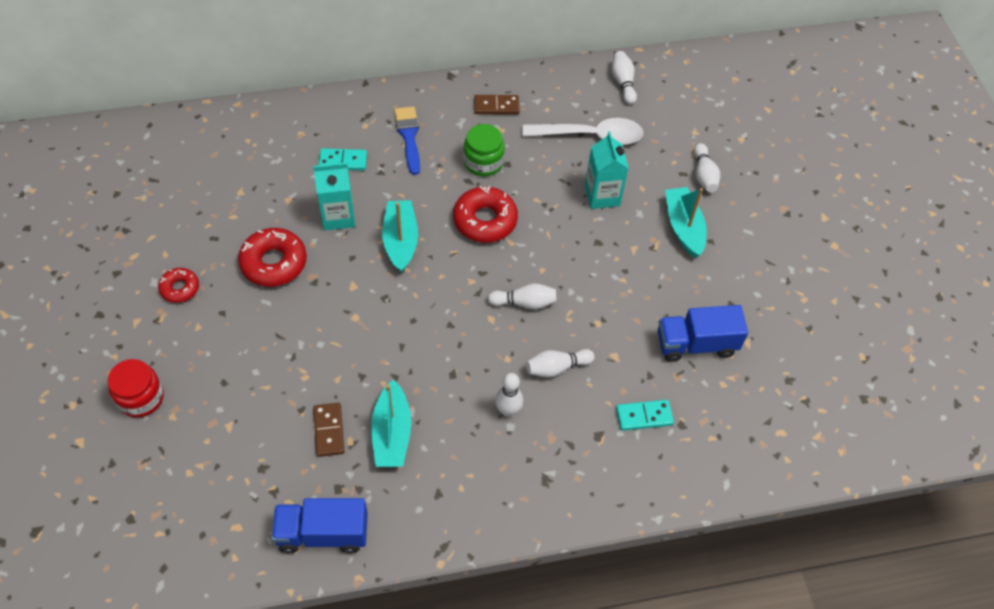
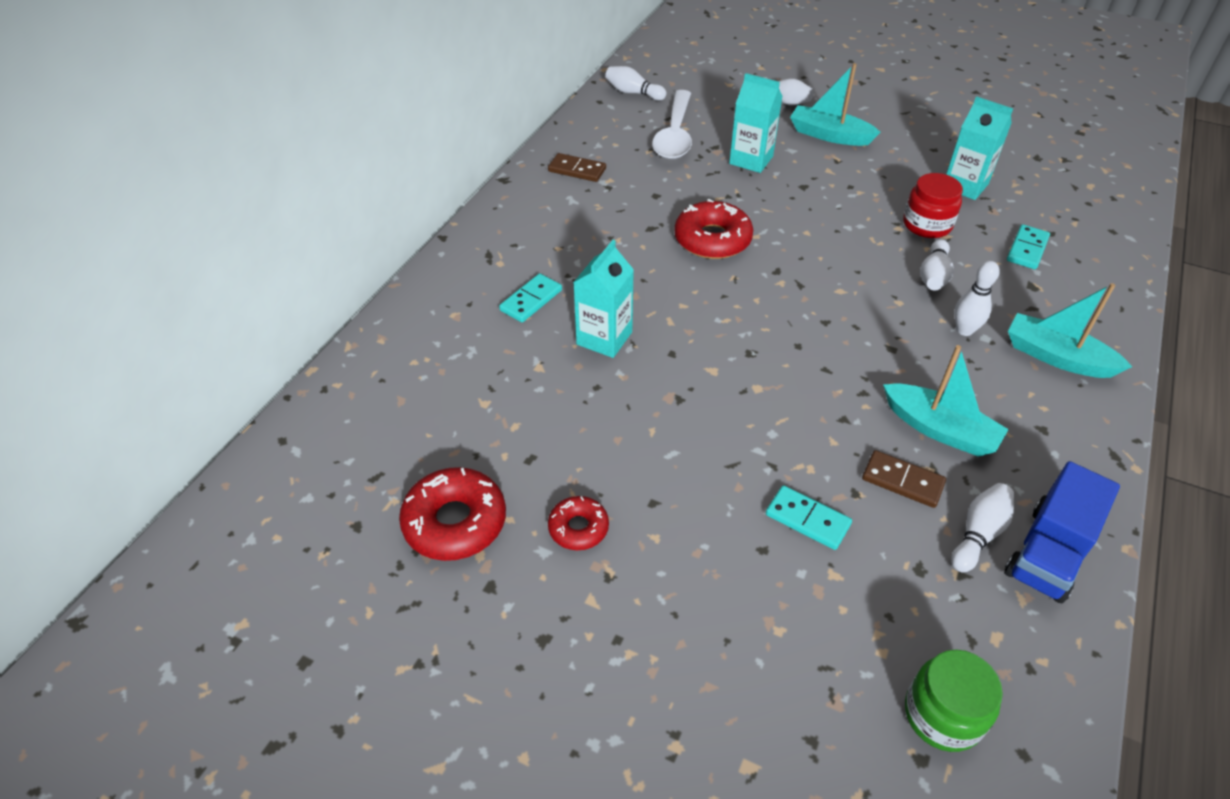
camera: 50 degrees left, 10 degrees down
red jar [108,359,164,418] -> red jar moved to [903,173,963,238]
red donut [238,228,307,287] -> red donut moved to [399,467,506,561]
turquoise boat [382,200,418,273] -> turquoise boat moved to [1008,283,1132,378]
blue brush [394,106,420,175] -> none
green jar [463,124,505,176] -> green jar moved to [905,650,1003,752]
brown domino [474,95,520,115] -> brown domino turned 75 degrees clockwise [548,153,606,182]
white bowling pin [488,283,557,310] -> white bowling pin moved to [951,483,1014,572]
white spoon [523,118,644,145] -> white spoon turned 150 degrees clockwise [652,90,692,159]
blue truck [658,305,748,362] -> turquoise carton [946,96,1013,200]
none -> turquoise domino [766,485,852,550]

